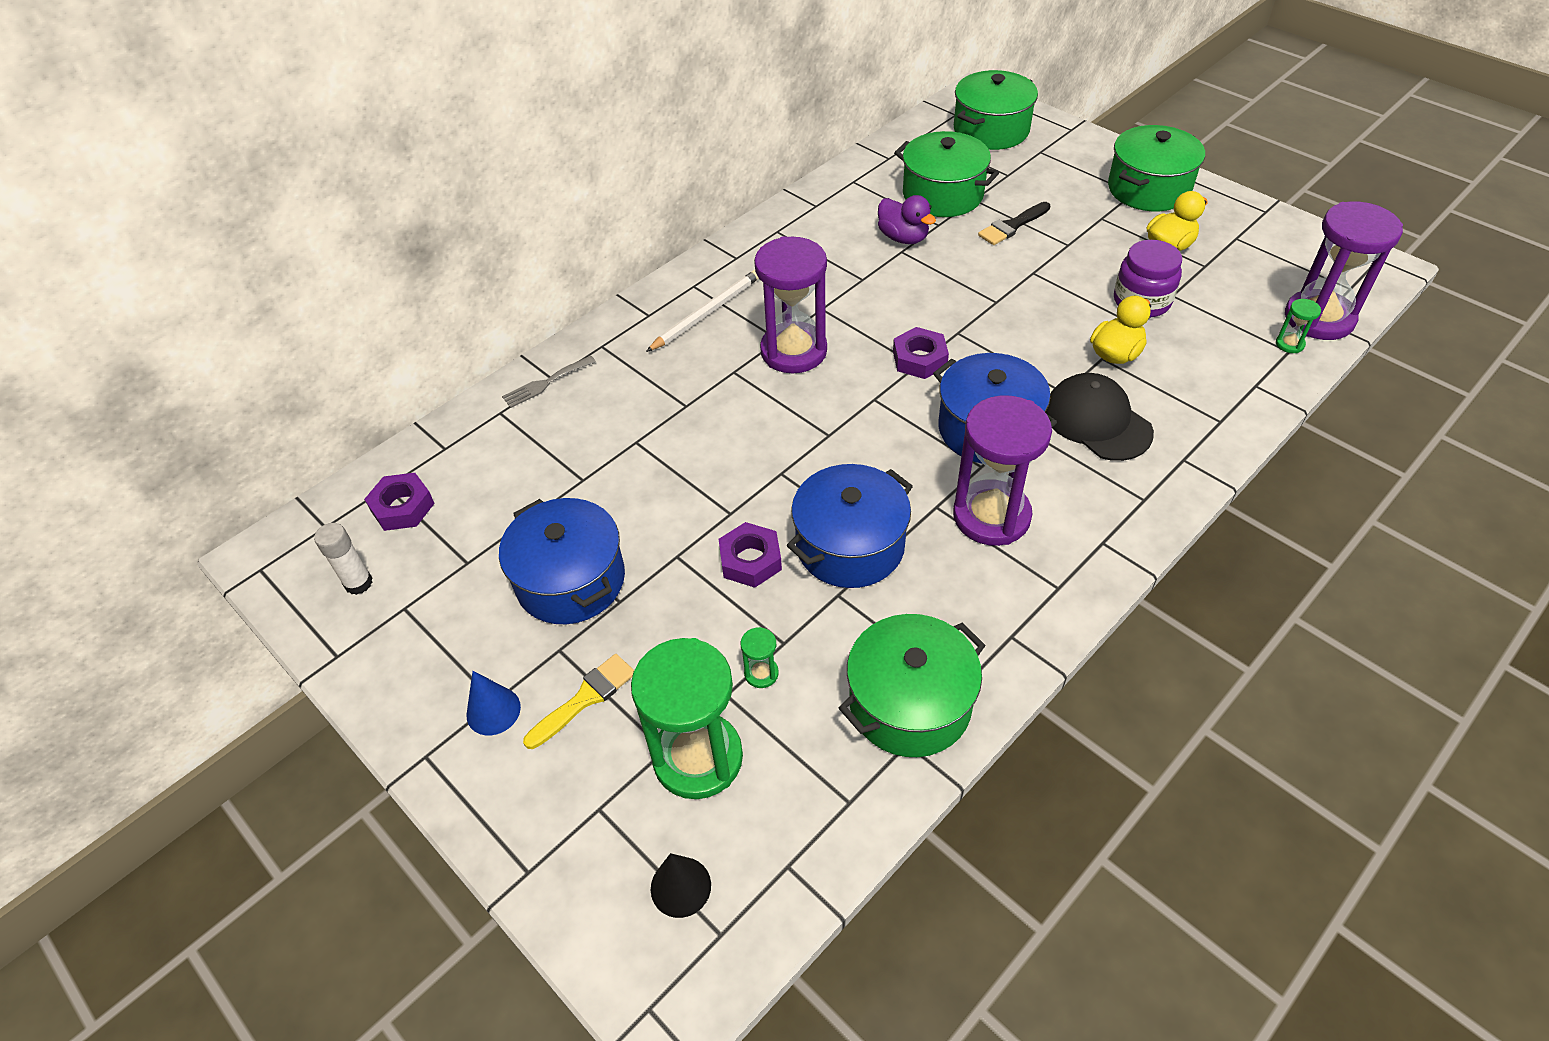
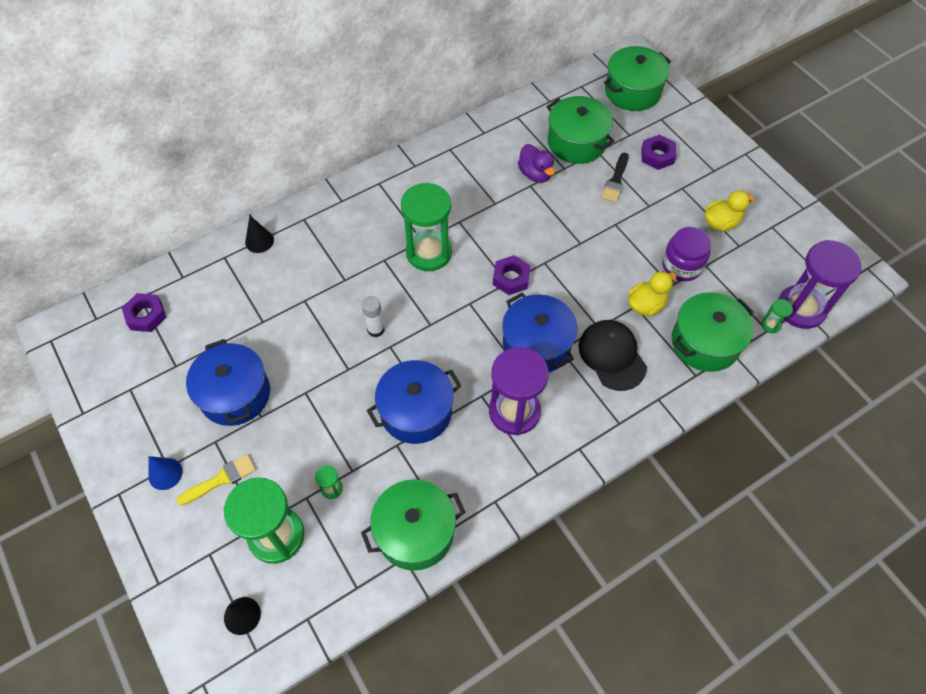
camera: 10 degrees right, 10 degrees up
white glue stick [314,523,373,595] -> white glue stick moved to [362,296,384,337]
grey fork [502,356,596,408] -> black cone [245,216,274,253]
white pencil [646,270,759,352] -> none
purple nut [719,522,782,588] -> purple nut moved to [641,134,676,170]
purple hourglass [754,236,827,374] -> green hourglass [401,182,452,271]
black brush [978,202,1050,245] -> black brush turned 45 degrees counterclockwise [601,152,629,203]
green pot [1108,125,1205,211] -> green pot moved to [672,292,754,372]

